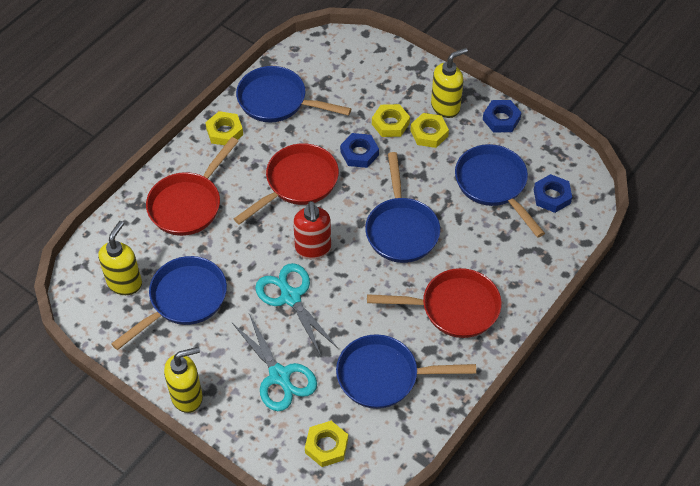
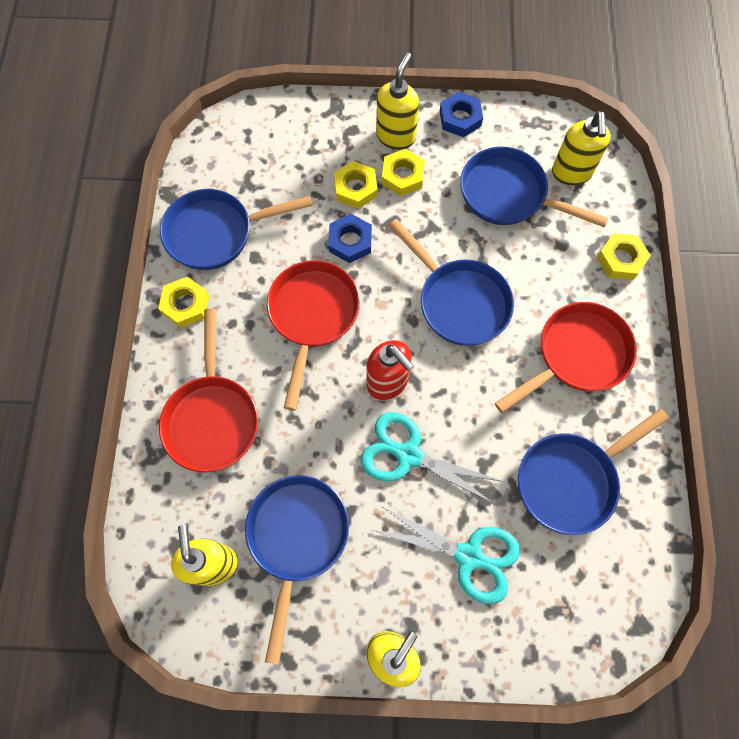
camera: 35 degrees left, 15 degrees up
yellow nut [305,421,348,467] -> yellow nut moved to [597,233,651,280]
blue nut [534,174,572,213] -> yellow soap dispenser [552,111,611,186]

